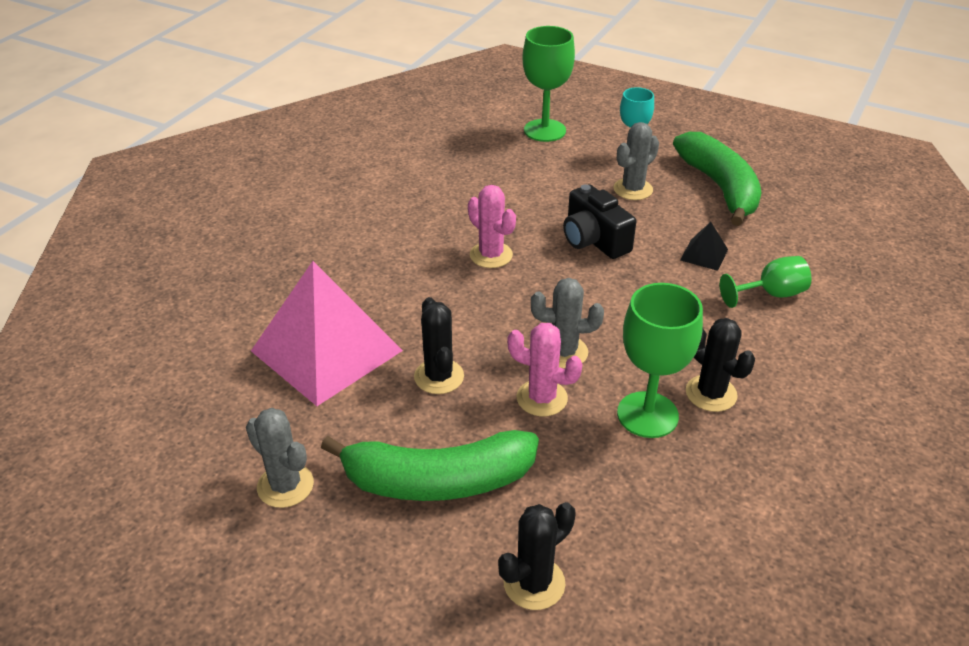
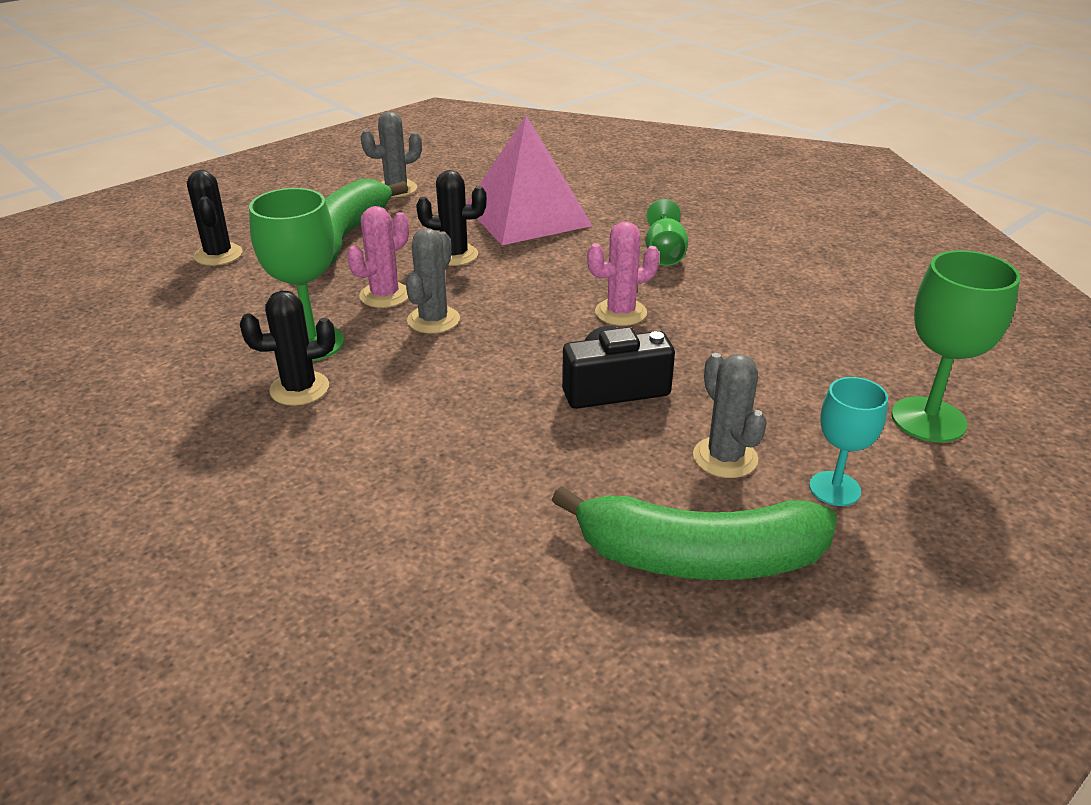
camera: 110 degrees right, 5 degrees down
black pyramid [680,222,728,271] -> none
green goblet [720,256,812,308] -> green goblet moved to [646,199,688,266]

